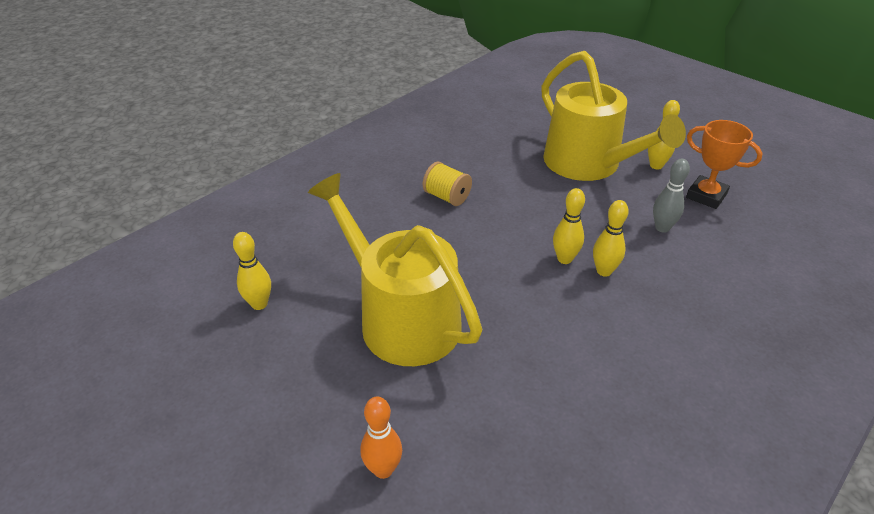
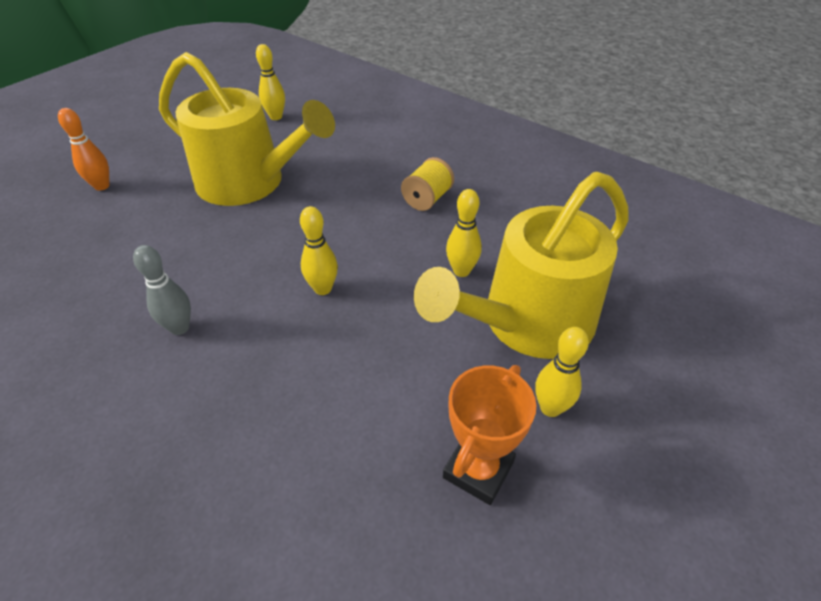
camera: 85 degrees right, 5 degrees up
yellow watering can [308,173,482,366] -> yellow watering can turned 75 degrees clockwise [159,52,335,206]
yellow bowling pin [593,200,629,277] -> yellow bowling pin moved to [446,189,482,277]
grey bowling pin [653,158,690,233] -> grey bowling pin moved to [133,245,191,335]

